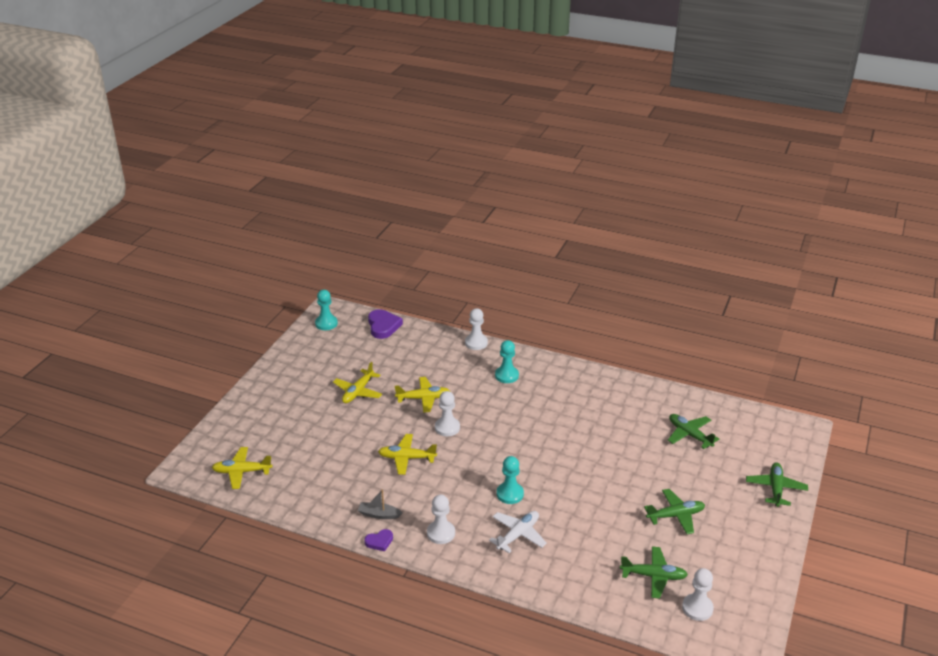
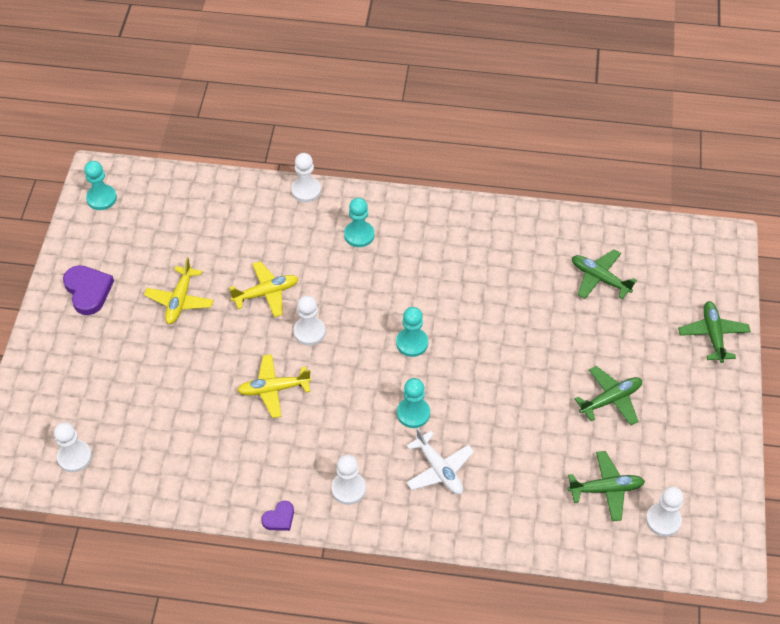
camera: 15 degrees left, 20 degrees up
yellow plane [212,447,272,489] -> white pawn [54,422,92,472]
grey boat [358,489,403,519] -> none
purple heart [368,309,403,339] -> purple heart moved to [63,265,114,315]
white plane [489,511,547,553] -> white plane turned 120 degrees clockwise [406,428,474,494]
none -> turquoise pawn [396,307,428,357]

